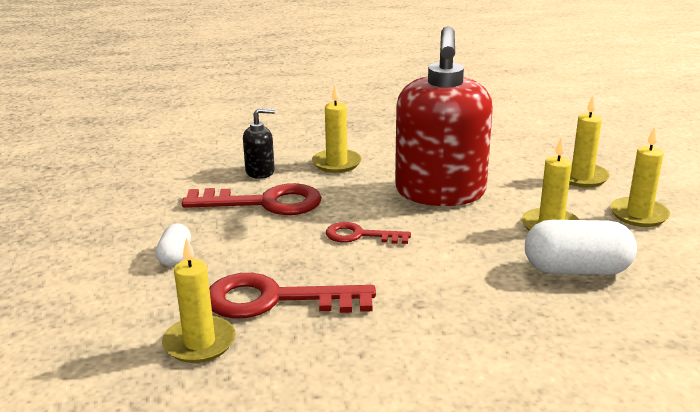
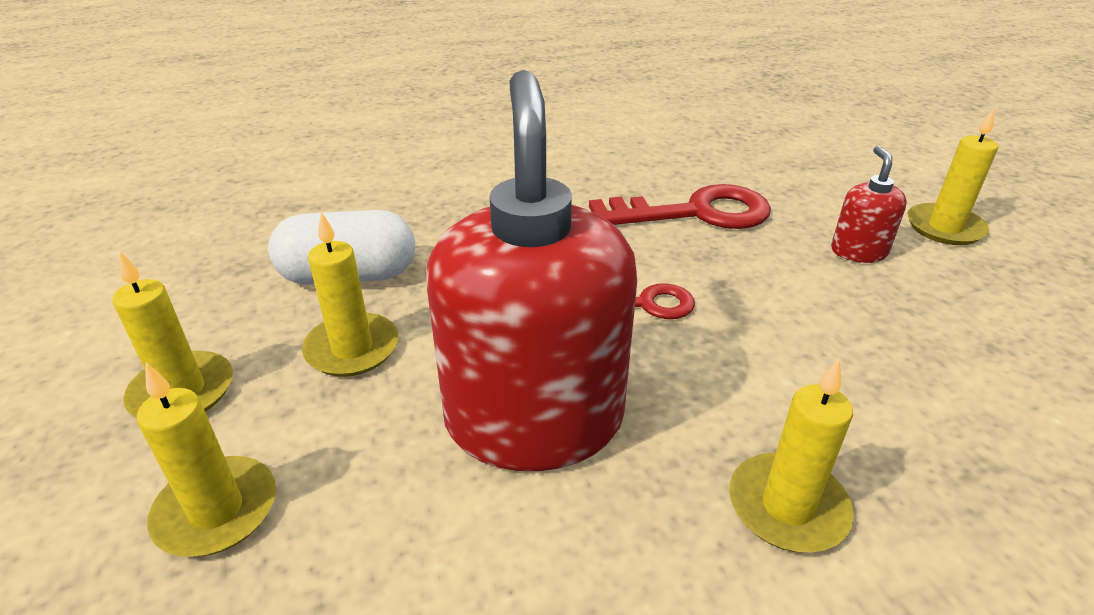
camera: 170 degrees right, 10 degrees up
white capsule [155,223,191,266] -> red soap dispenser [831,146,907,263]
yellow candle [162,237,236,363] -> yellow candle moved to [908,108,998,245]
red key [182,183,322,215] -> none
black soap dispenser [243,108,275,179] -> none

